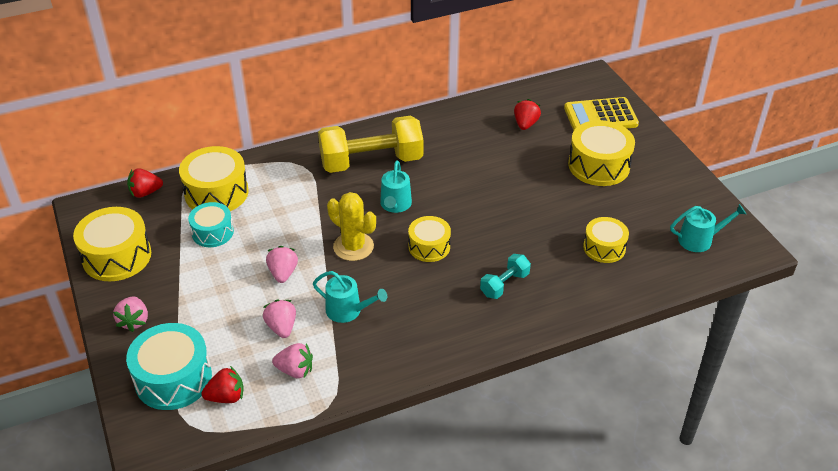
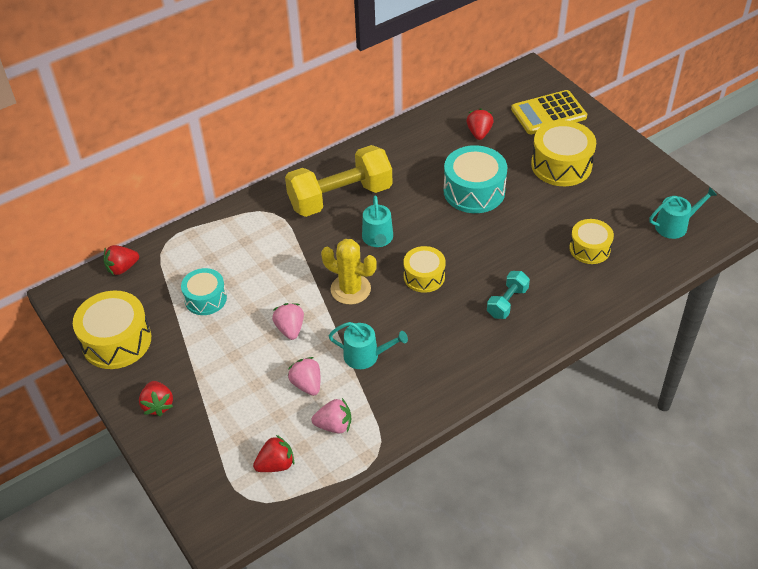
camera: 10 degrees left, 5 degrees up
pink strawberry [113,297,148,332] -> red strawberry [139,381,173,417]
turquoise drum [126,323,212,410] -> turquoise drum moved to [444,145,507,213]
yellow drum [179,146,249,211] -> none

